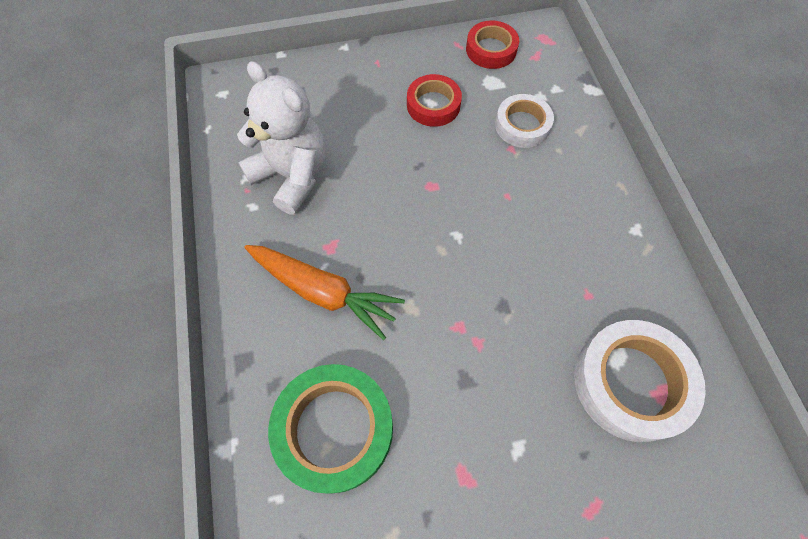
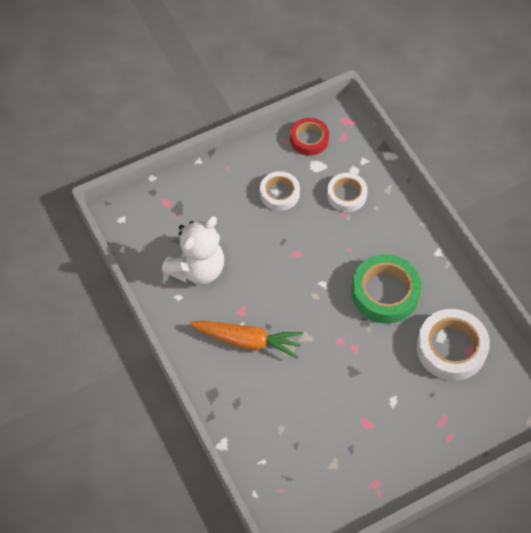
camera: 15 degrees left, 5 degrees down
white teddy bear [237,61,326,215] -> white teddy bear turned 105 degrees clockwise [162,216,224,285]
green tape [268,364,393,494] -> green tape moved to [351,254,422,323]
red tape [407,74,462,127] -> white tape [260,171,300,211]

